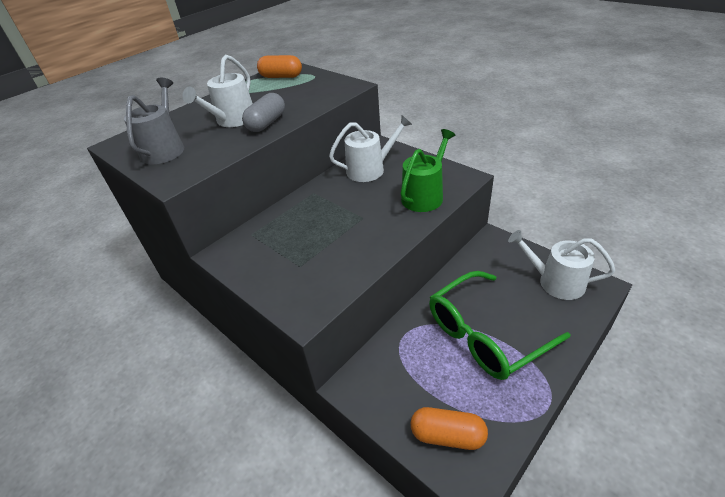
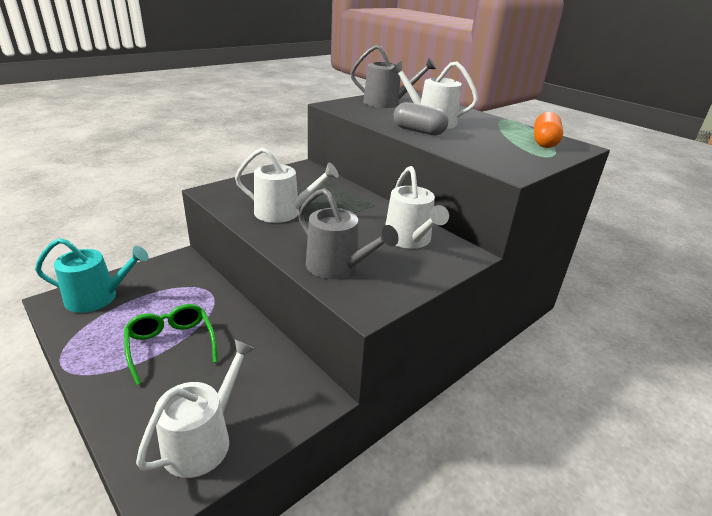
camera: 90 degrees right, 10 degrees down
green watering can [401,129,455,212] -> grey watering can [298,188,399,279]
orange capsule [411,407,488,450] -> turquoise watering can [35,238,148,313]
green glasses [429,271,570,380] -> green glasses [124,304,218,385], size x0.63
none -> white watering can [235,147,339,223]

